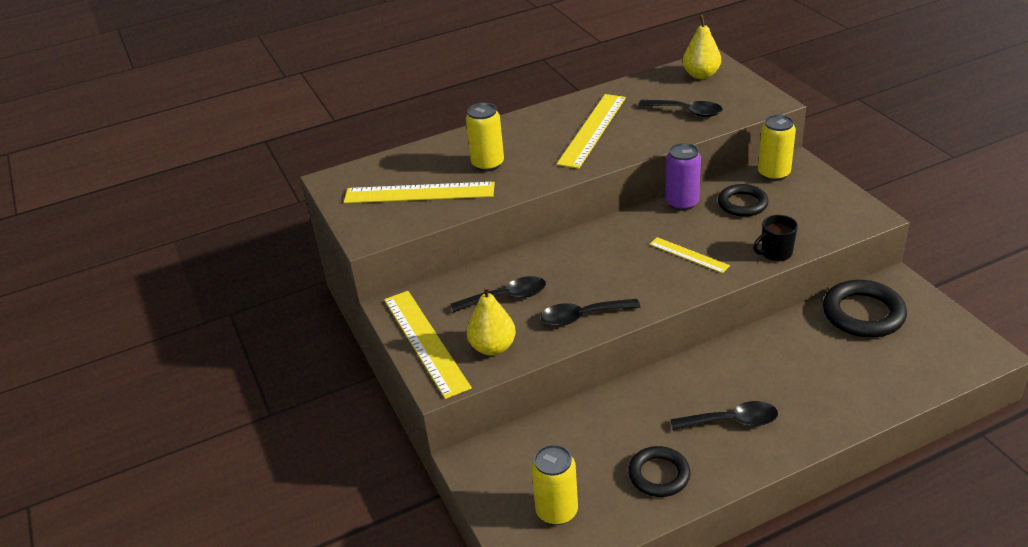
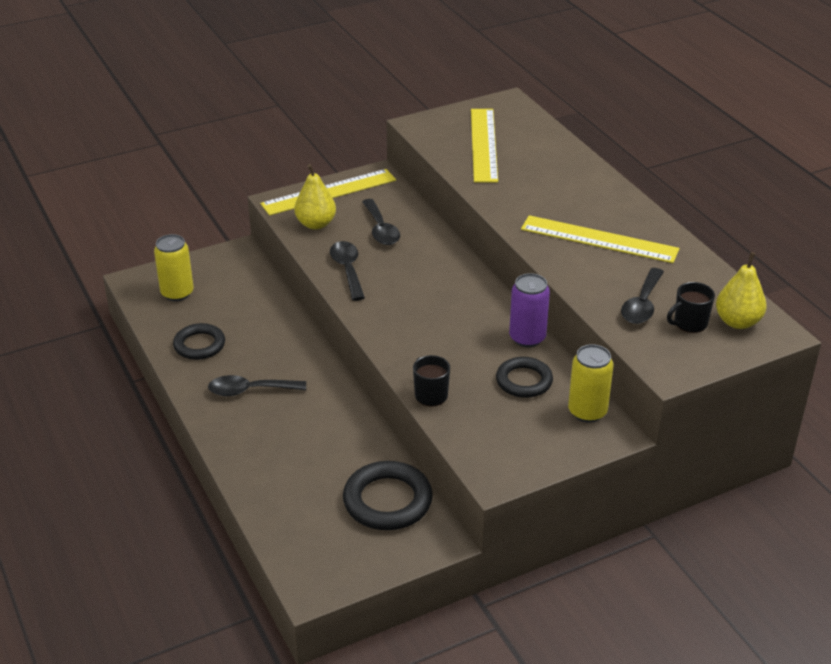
camera: 85 degrees right, 0 degrees up
yellow can [466,103,504,172] -> none
yellow ruler [649,237,730,273] -> none
black spoon [670,401,778,430] -> black spoon turned 90 degrees clockwise [208,375,306,396]
none -> black mug [667,282,715,333]

